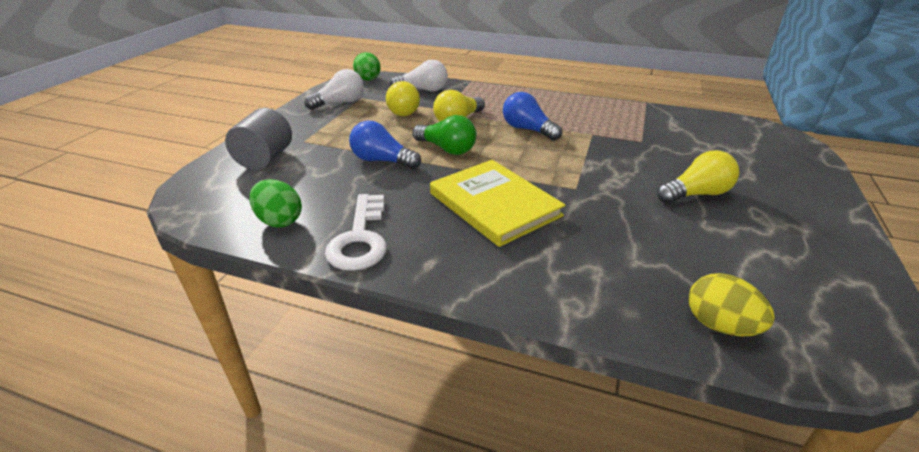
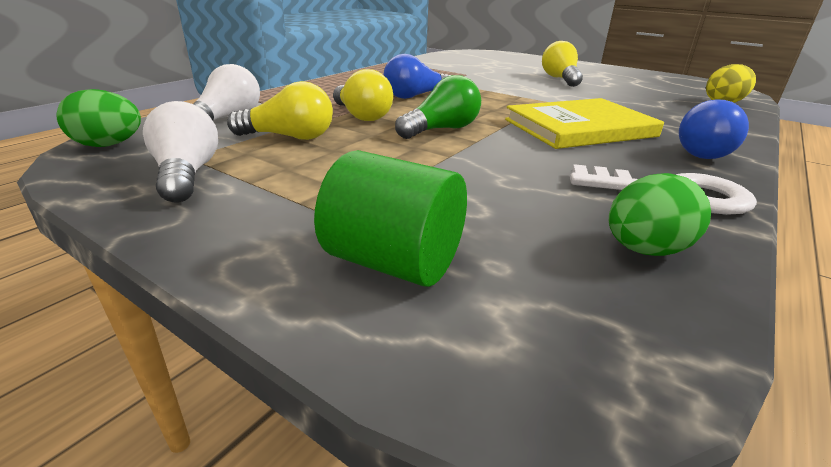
camera: 75 degrees left, 5 degrees down
grey cylinder [225,108,292,170] -> green cylinder [314,150,467,287]
blue light bulb [349,121,421,169] -> blue light bulb moved to [679,99,749,159]

